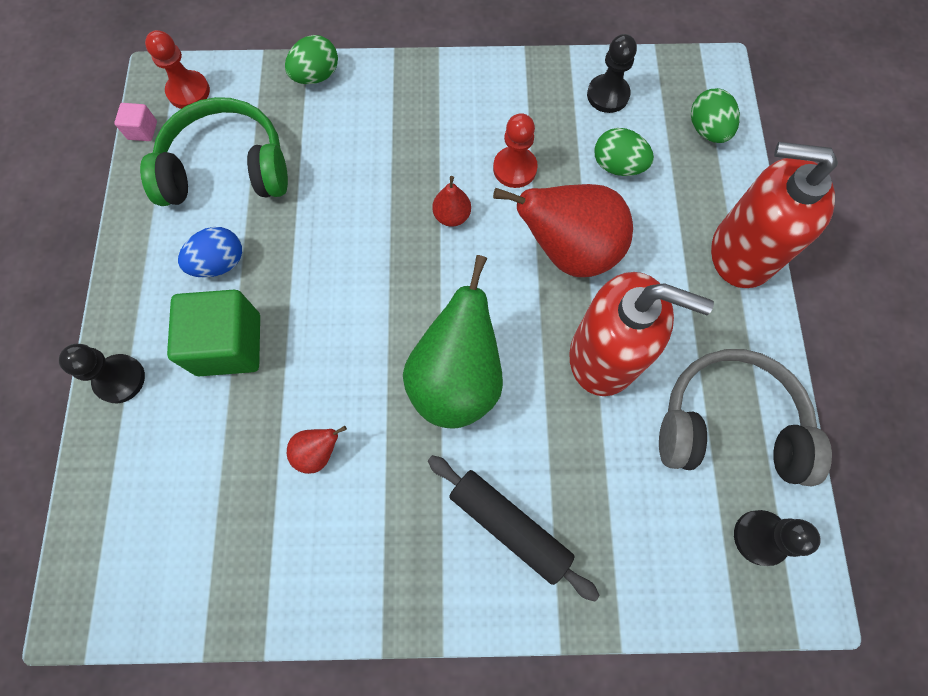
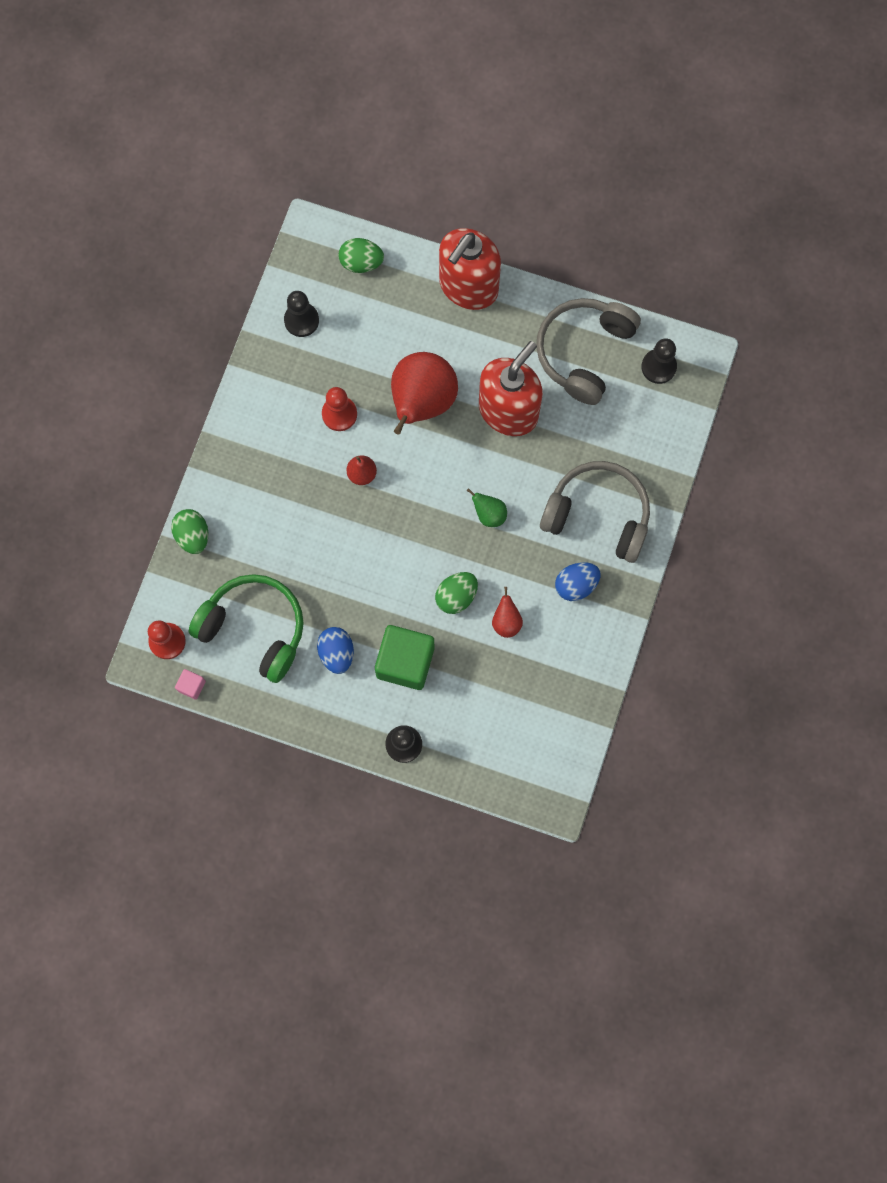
camera: 70 degrees left, 5 degrees up
green headphones [140,97,288,206] -> green headphones turned 105 degrees clockwise [189,574,304,683]
green pear [403,255,503,428] -> green pear [466,488,507,527], size x0.44
black rolling pin [428,455,600,602] -> grey headphones [540,461,650,563]
green egg [594,128,654,176] -> green egg moved to [435,572,478,614]
none -> blue egg [555,562,601,601]

